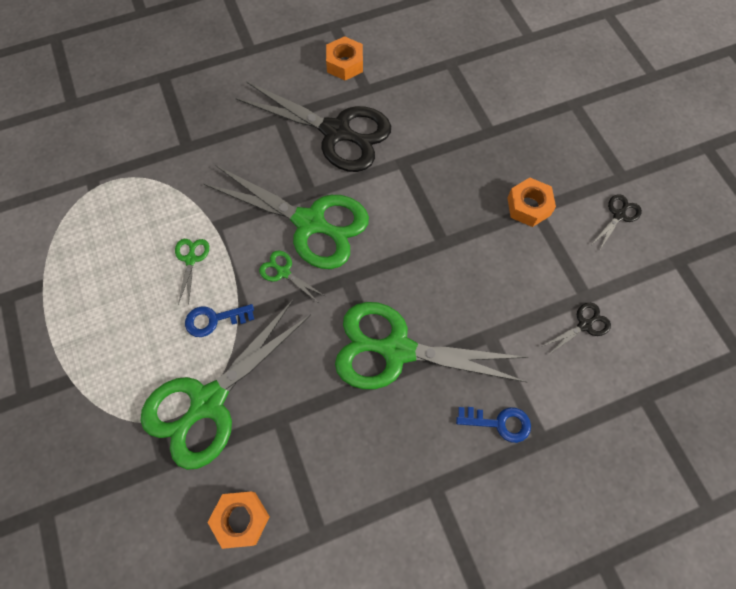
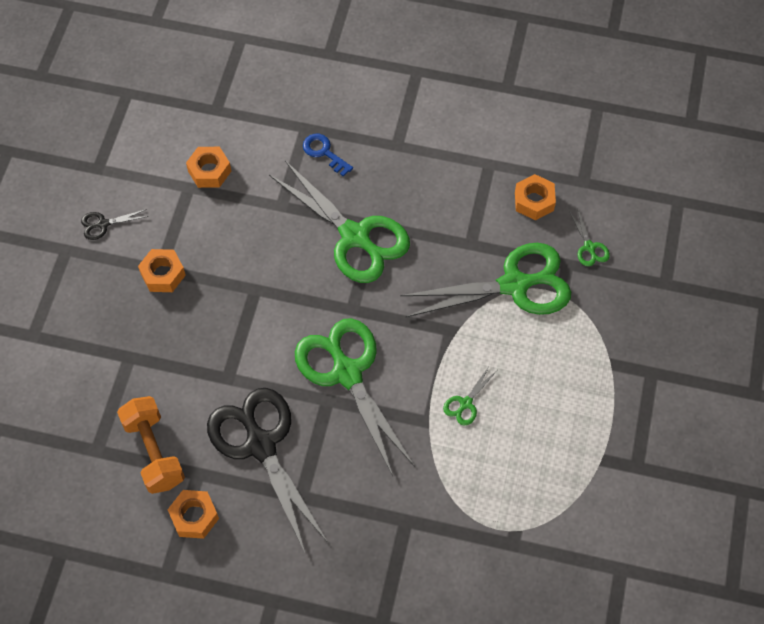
camera: 145 degrees left, 5 degrees down
blue key [185,304,254,337] -> none
green scissors [259,250,325,302] -> green scissors moved to [569,208,610,266]
black scissors [541,303,611,353] -> orange nut [186,147,231,188]
none -> orange dumbbell [117,396,185,494]

